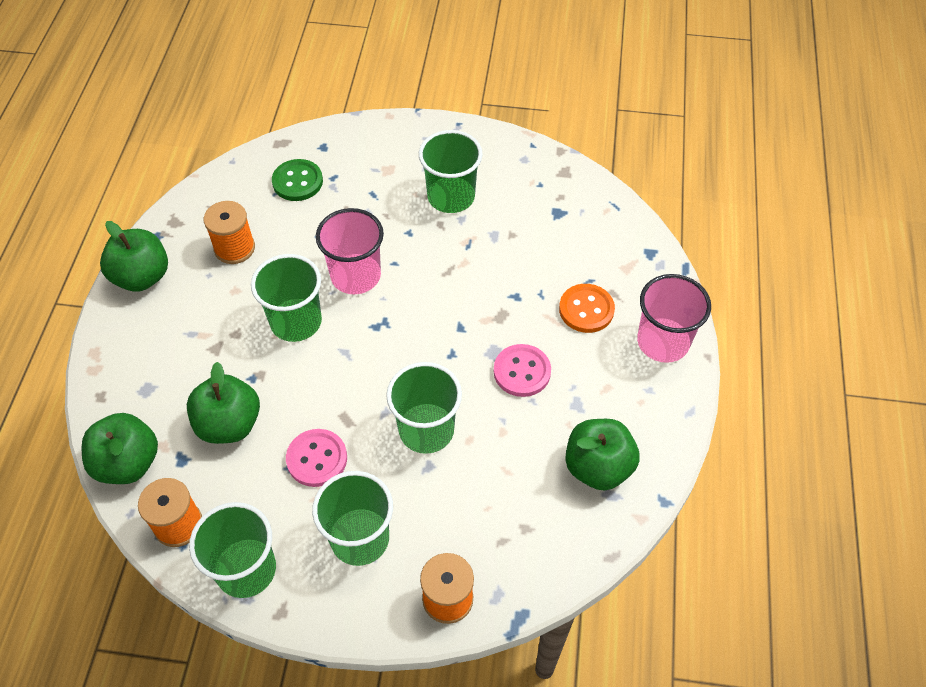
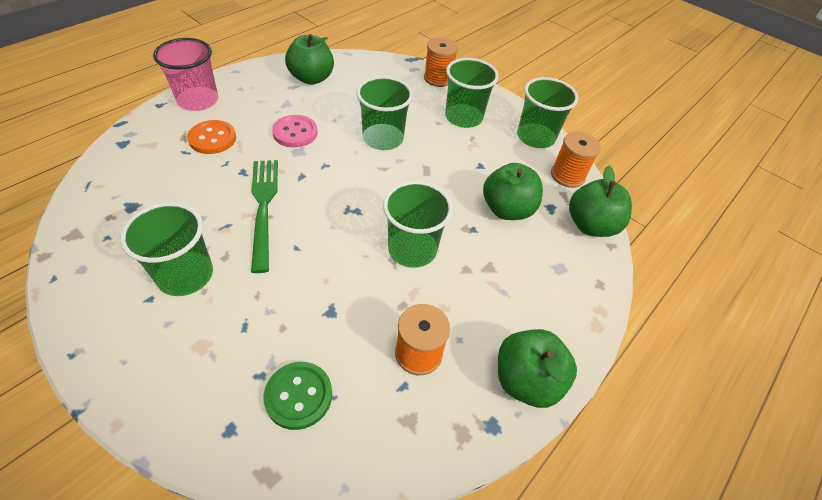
camera: 150 degrees left, 5 degrees down
pink button [286,429,347,487] -> none
pink cup [316,208,384,294] -> none
none -> green fork [251,160,278,273]

